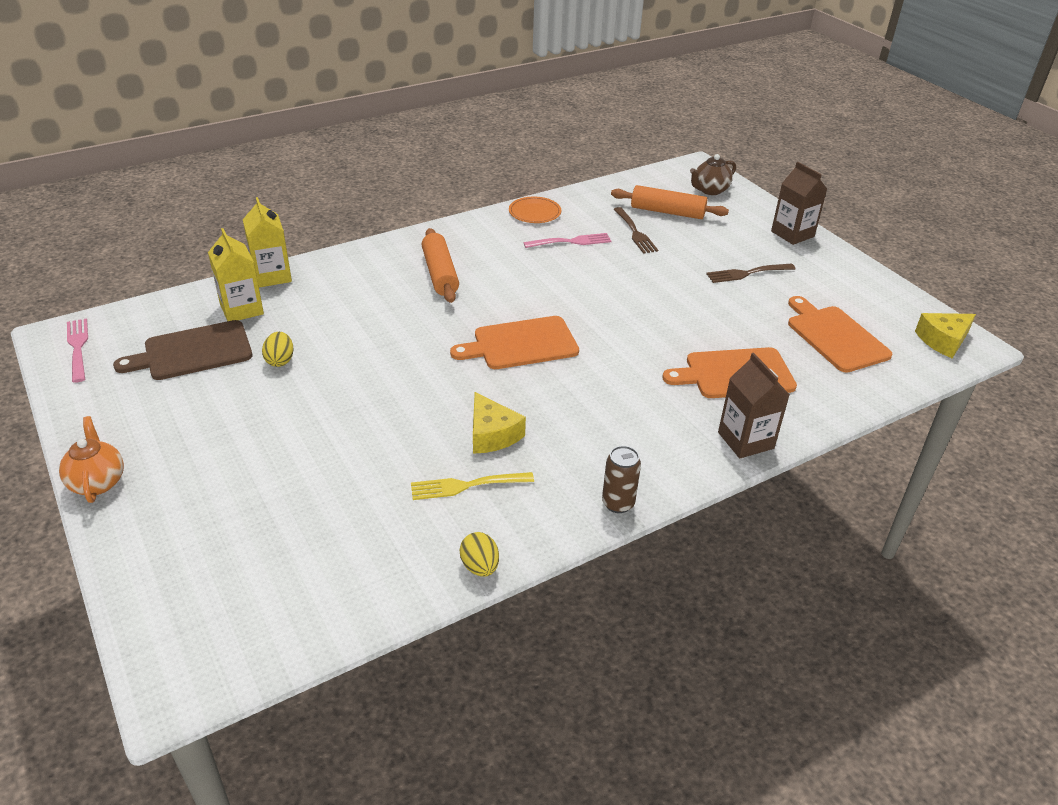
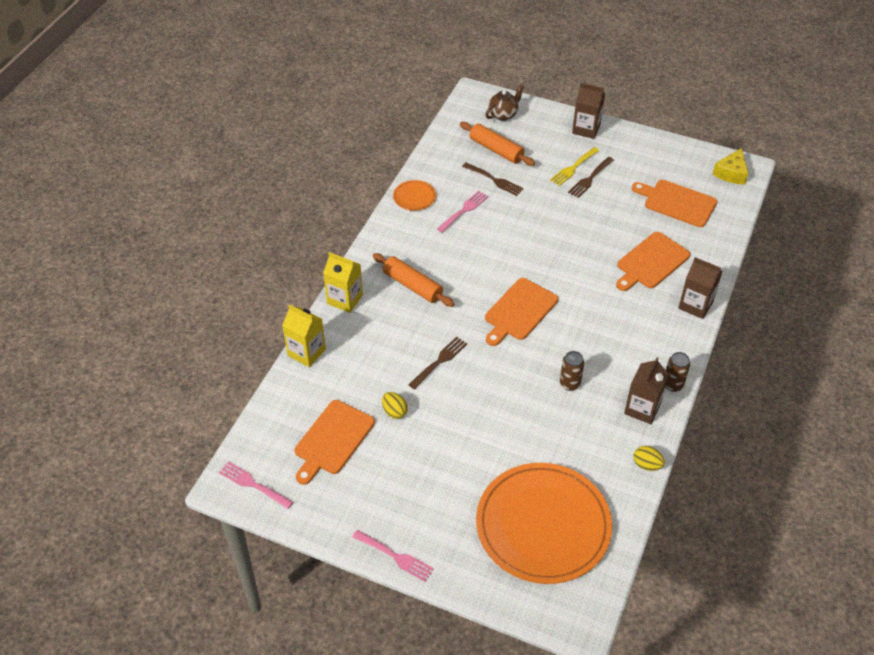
camera: 35 degrees left, 10 degrees up
orange teapot [59,416,124,503] -> pink fork [352,530,434,582]
brown cutting board [113,320,252,380] -> orange cutting board [295,400,375,485]
yellow carton [208,228,264,321] -> yellow carton moved to [323,252,363,313]
yellow fork [411,472,534,500] -> yellow fork moved to [550,147,599,186]
yellow cheese [473,392,526,454] -> brown can [560,351,584,391]
orange rolling pin [611,185,729,219] -> orange rolling pin turned 60 degrees clockwise [460,122,535,166]
brown teapot [690,154,736,195] -> brown teapot turned 150 degrees counterclockwise [485,84,524,121]
none -> brown fork [408,337,467,389]
none -> orange plate [476,463,612,584]
none -> brown carton [624,357,669,424]

